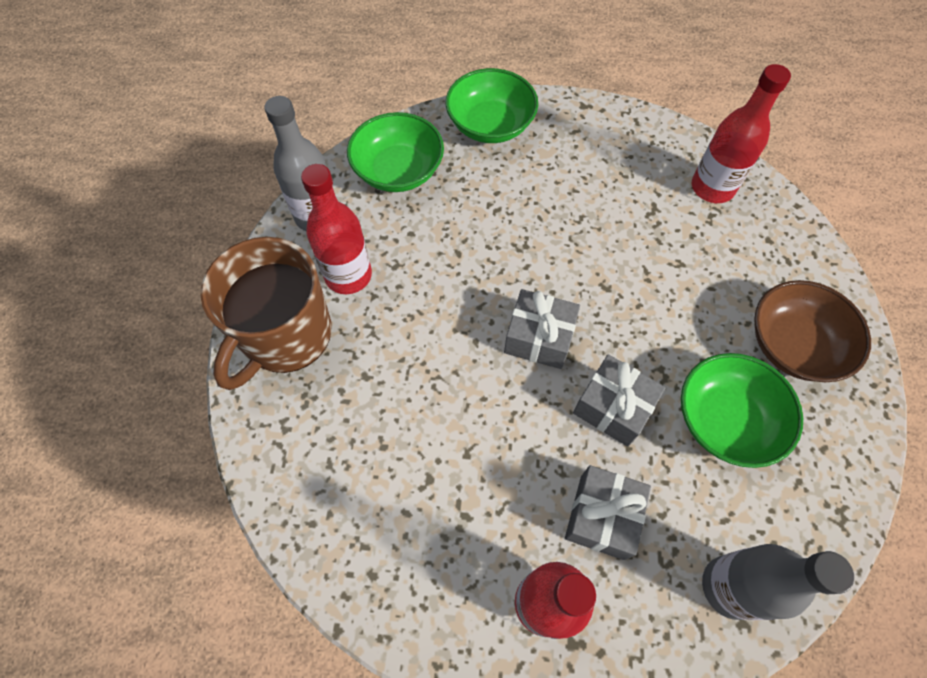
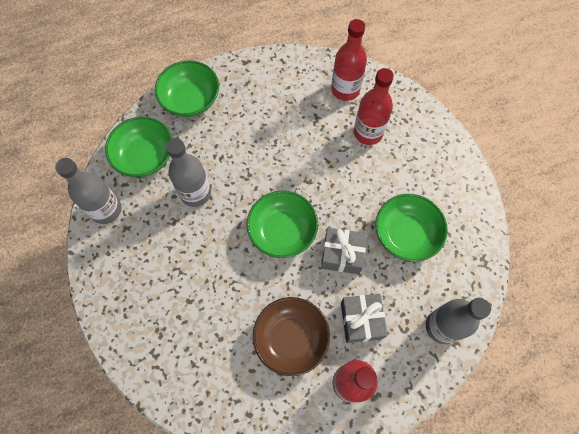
camera: 25 degrees left, 5 degrees up
brown mug [200,237,332,390] -> none
red bottle [301,164,372,294] -> red bottle moved to [354,68,394,145]
grey gift [504,289,580,369] -> green bowl [247,190,318,258]
brown bowl [754,280,871,382] -> brown bowl moved to [253,297,330,376]
none -> grey bottle [166,138,211,207]

